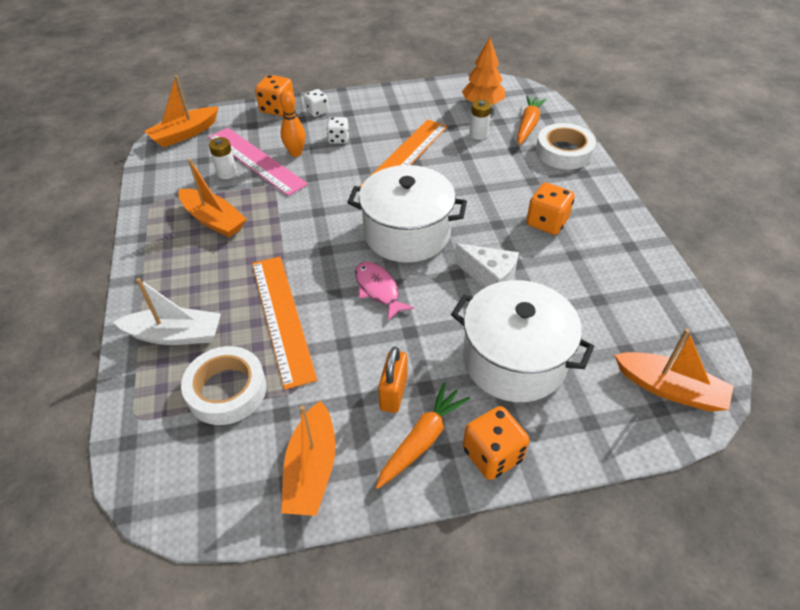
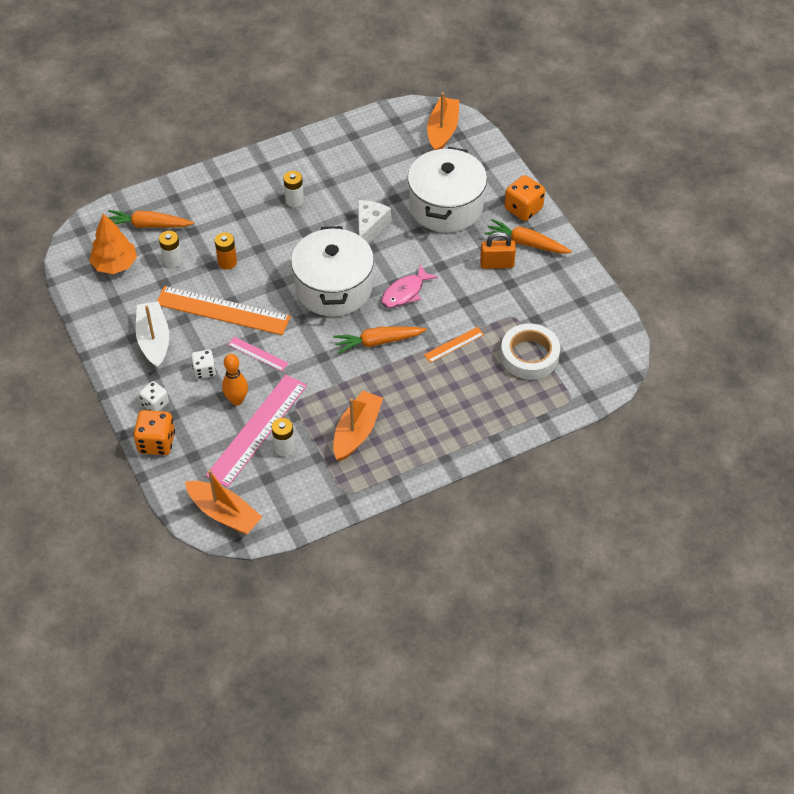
camera: 105 degrees left, 5 degrees up
white boat [113,278,221,345] -> white boat moved to [136,301,169,369]
orange ruler [252,257,317,390] -> orange ruler [424,327,484,363], size x0.47
orange boat [281,400,336,516] -> none
orange dice [526,183,575,235] -> white battery [283,171,304,207]
white tape [536,123,596,169] -> none
none -> orange battery [215,232,237,270]
none -> pink ruler [228,337,289,371]
none -> orange carrot [333,327,427,354]

